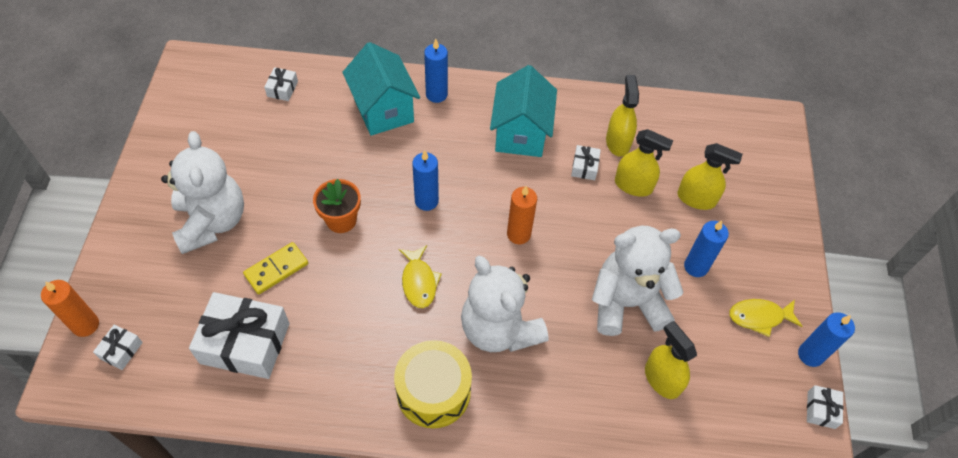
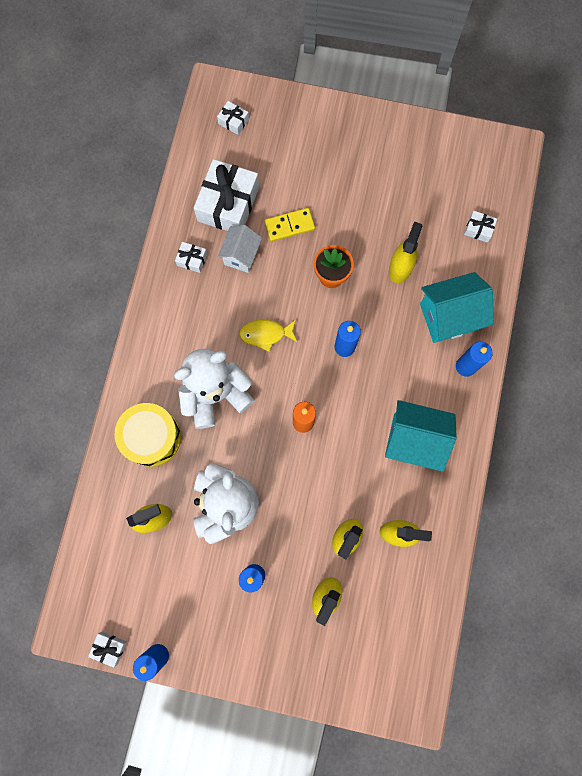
camera: 100 degrees right, 20 degrees up
orange candle [41,280,99,337] -> none
white teddy bear [161,131,244,254] -> none
yellow domino [243,242,308,294] -> yellow domino turned 75 degrees counterclockwise [264,208,315,242]
yellow drum [394,340,472,428] -> yellow drum moved to [114,403,181,467]
white gift [571,145,601,180] -> white gift moved to [175,242,207,273]
yellow fish [729,299,802,337] -> none
none -> white house [218,225,262,273]
none -> yellow spray bottle [389,221,422,284]

